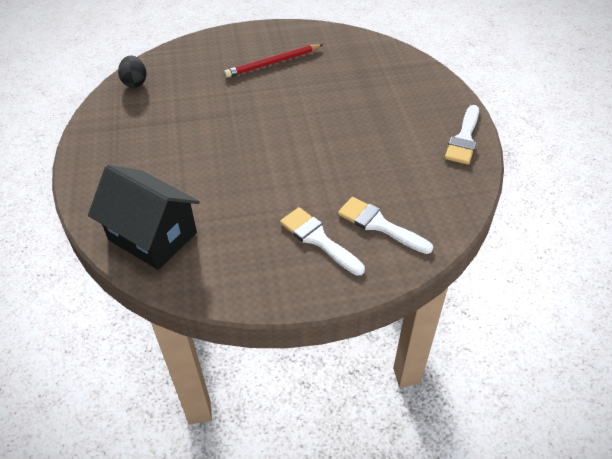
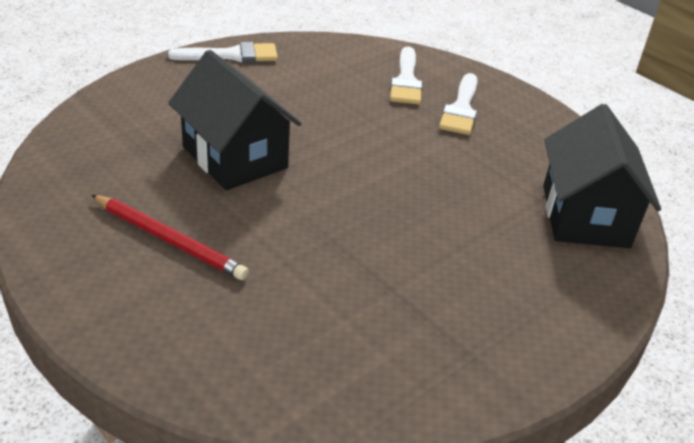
camera: 125 degrees left, 10 degrees down
black egg [118,56,147,88] -> none
none -> black house [168,50,302,190]

